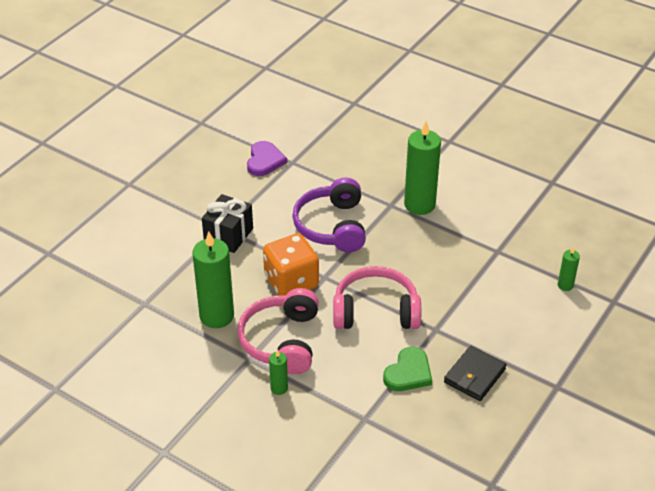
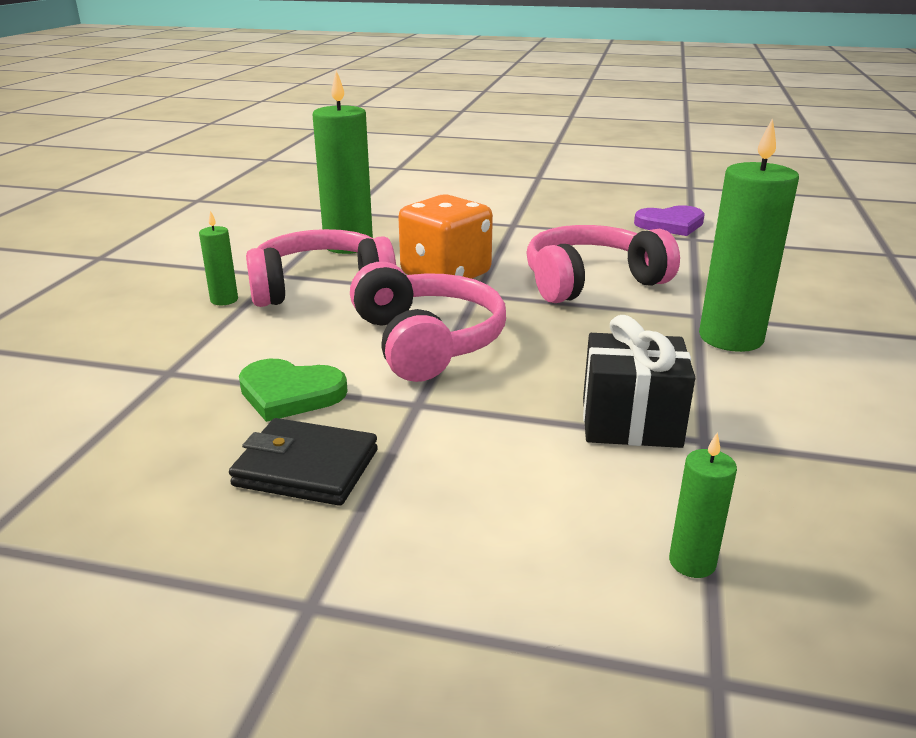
camera: 70 degrees right, 15 degrees down
black gift [202,194,253,253] -> black gift moved to [583,315,695,448]
purple headphones [292,178,366,252] -> pink headphones [526,225,680,303]

